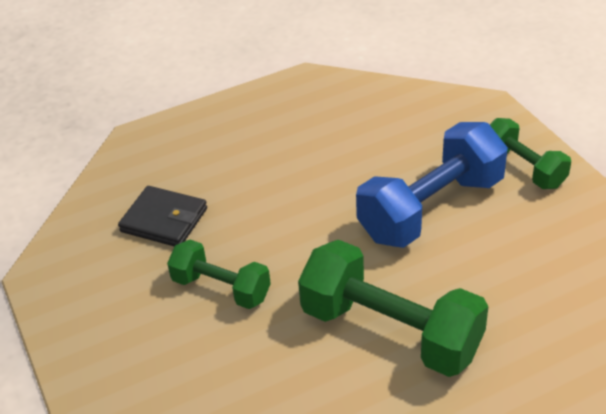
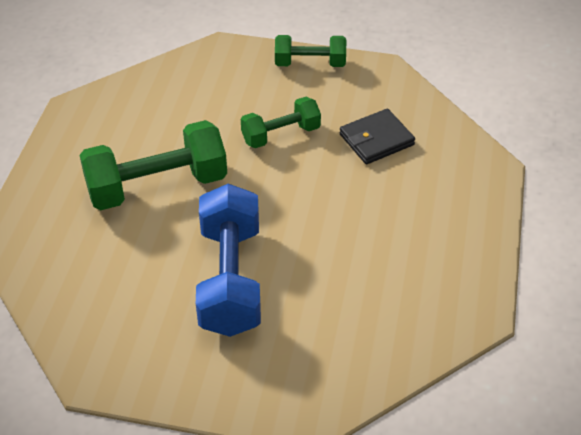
camera: 125 degrees right, 5 degrees up
green dumbbell [490,118,571,189] -> green dumbbell moved to [275,35,346,67]

